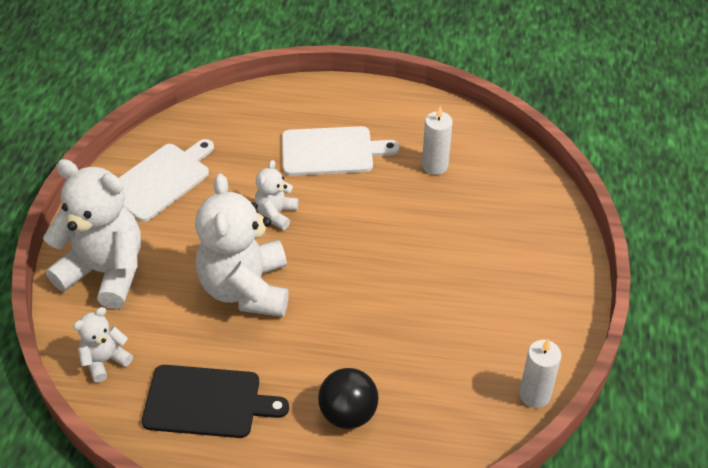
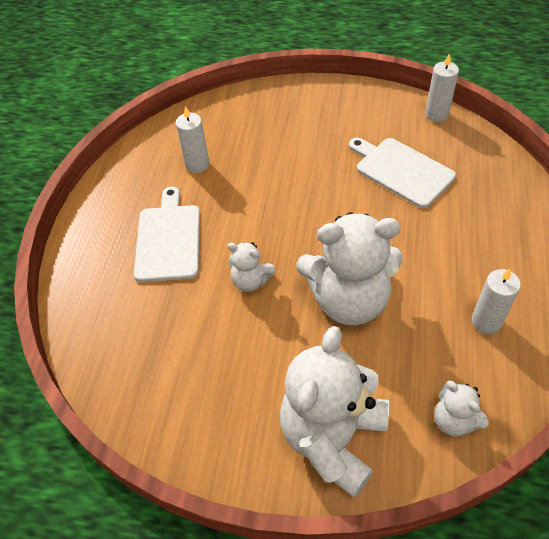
camera: 85 degrees left, 5 degrees up
white cutting board [119,139,214,222] -> white cutting board moved to [349,138,456,208]
black cutting board [142,365,289,438] -> white candle [472,268,521,334]
black ball [318,368,379,429] -> none

